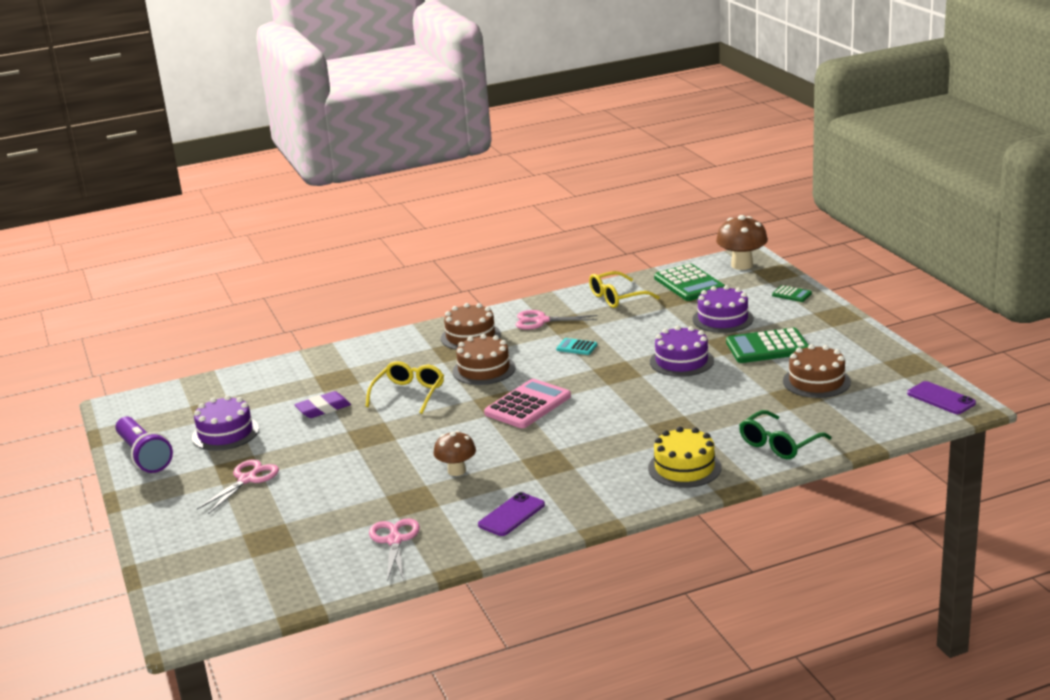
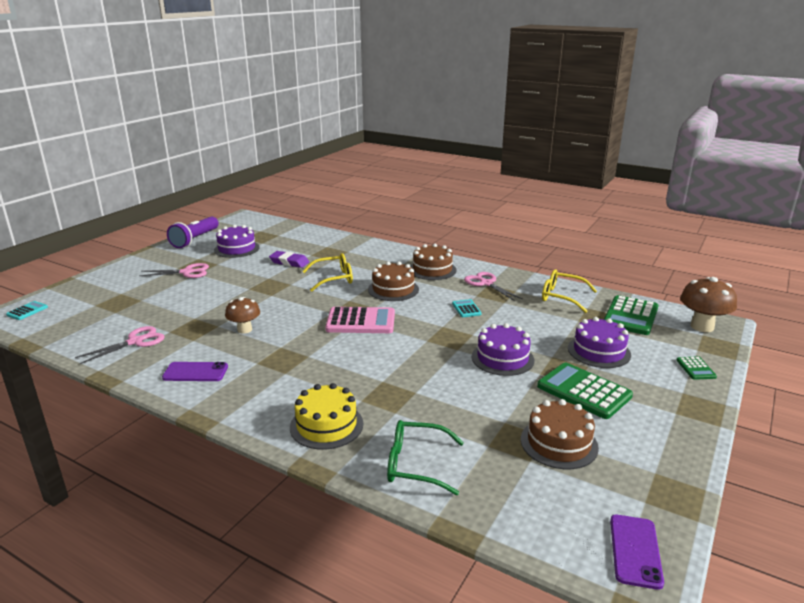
camera: 50 degrees right, 0 degrees up
none -> turquoise calculator [6,301,48,320]

